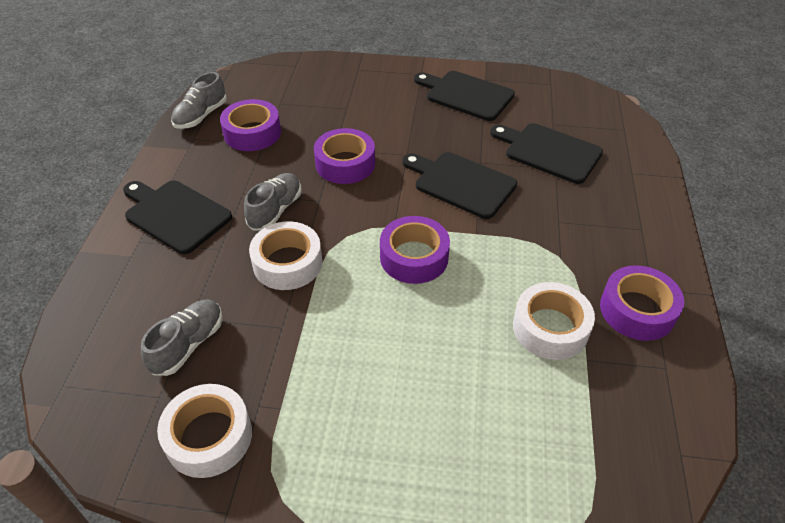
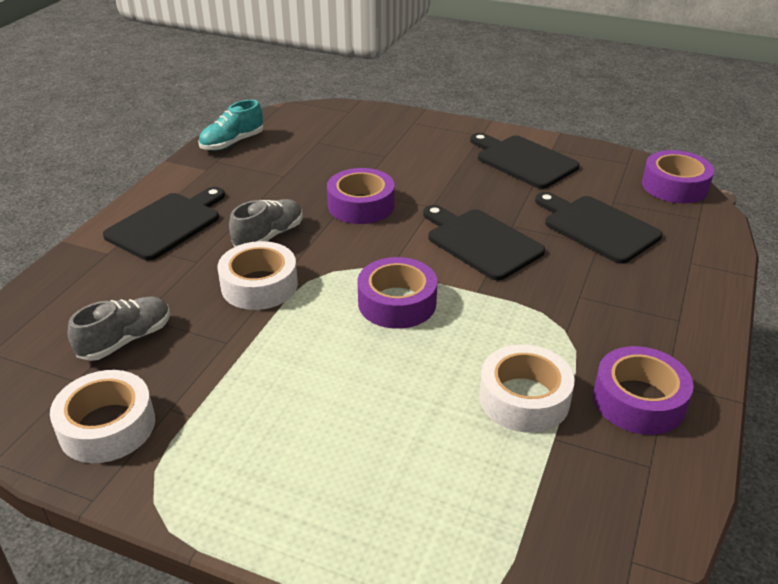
camera: 15 degrees right, 10 degrees down
black cutting board [123,180,232,254] -> black cutting board turned 75 degrees clockwise [103,187,225,260]
grey shoe [171,72,227,129] -> turquoise shoe [198,100,263,151]
purple tape [220,99,281,151] -> purple tape moved to [642,150,714,203]

